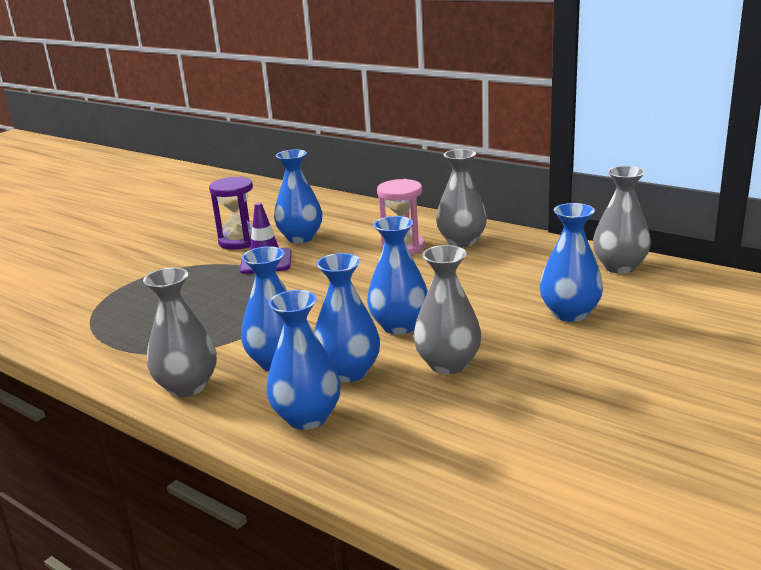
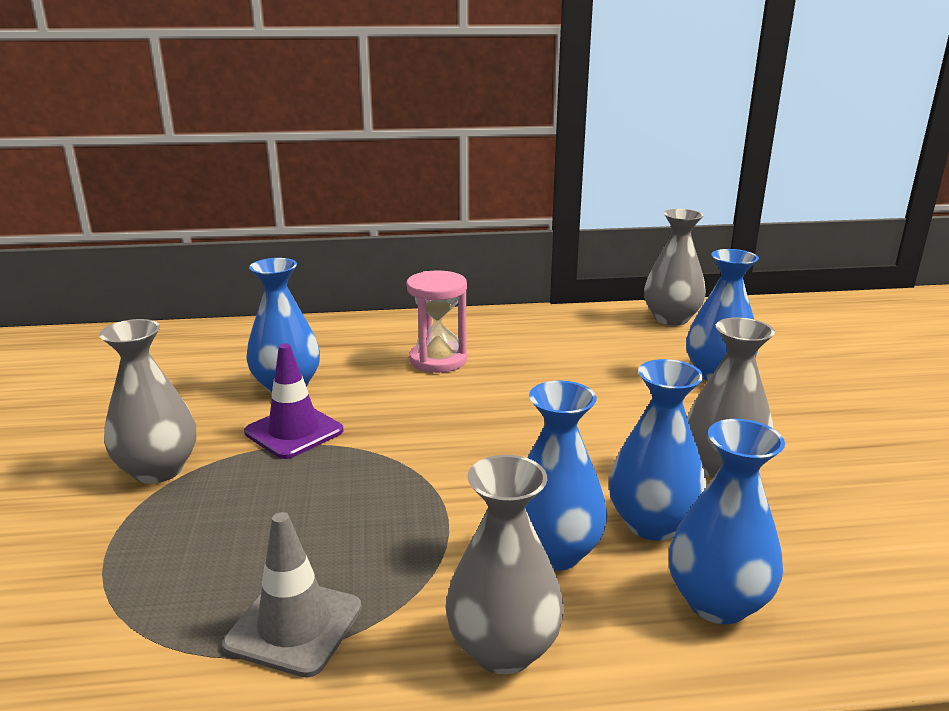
camera: 45 degrees left, 0 degrees up
purple hourglass [209,176,253,250] -> none
blue vase [367,216,428,335] -> none
grey vase [436,149,487,247] -> grey vase moved to [99,319,196,484]
none -> grey traffic cone [223,512,362,678]

